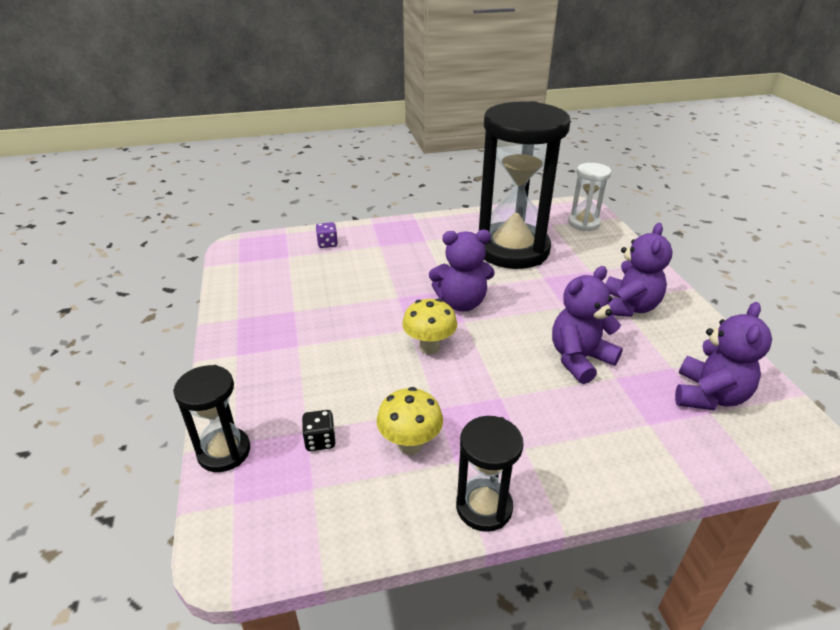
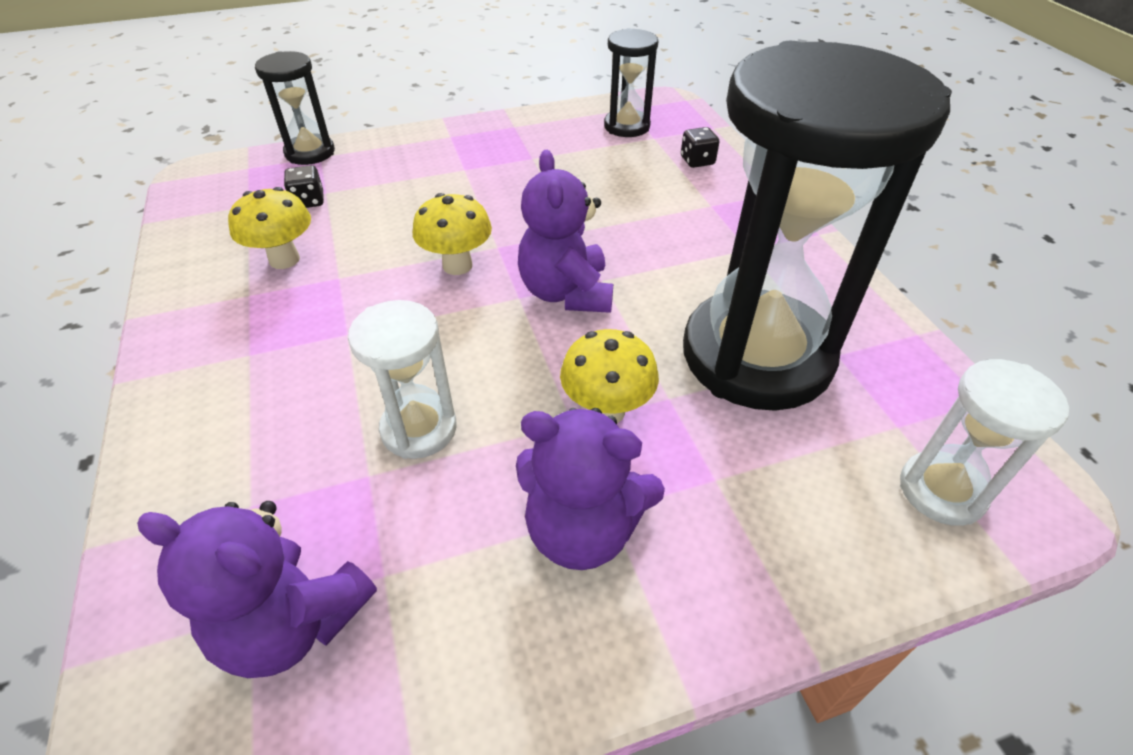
camera: 85 degrees right, 10 degrees up
purple dice [316,222,338,248] -> black dice [681,127,719,168]
black hourglass [456,416,524,532] -> black hourglass moved to [604,28,658,137]
purple teddy bear [552,266,623,384] -> white hourglass [348,300,457,459]
none -> yellow mushroom [560,329,659,423]

